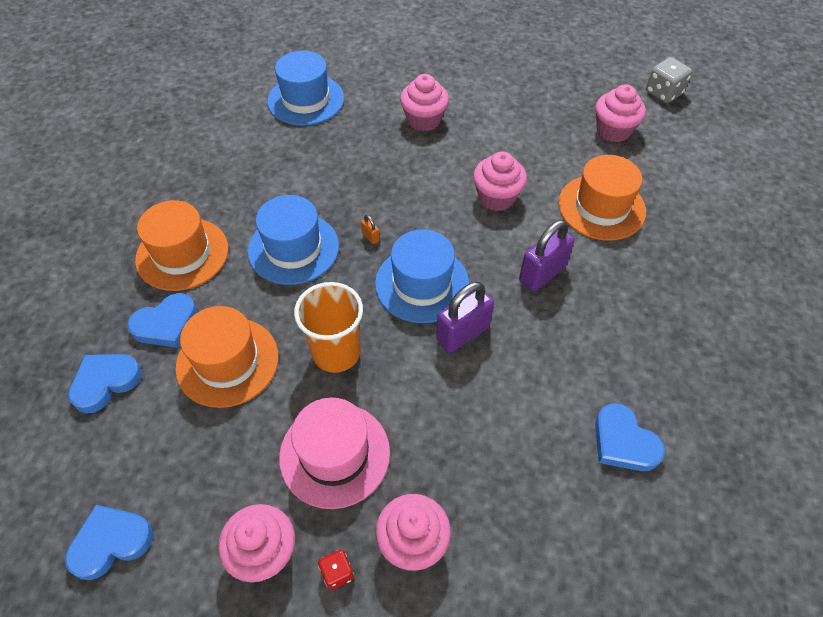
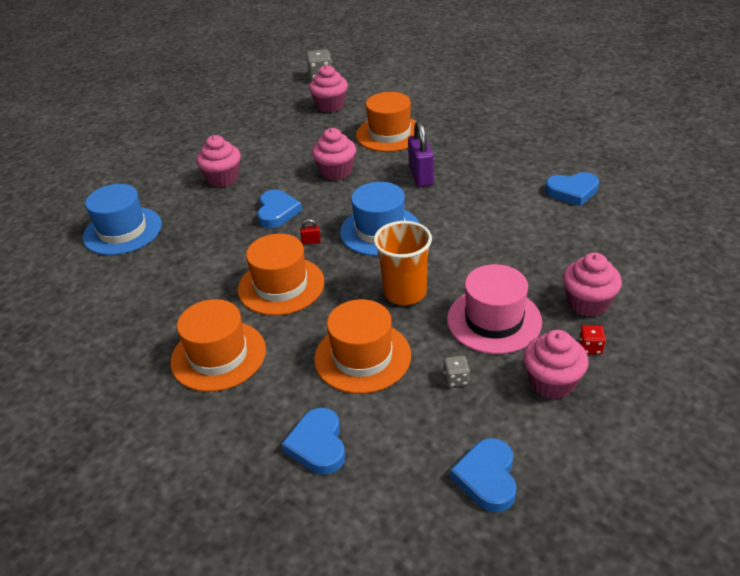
camera: 55 degrees left, 15 degrees down
blue heart [127,293,197,348] -> blue heart moved to [257,190,302,228]
blue hat [248,195,339,285] -> orange hat [238,234,324,316]
orange padlock [361,215,380,244] -> red padlock [300,219,321,245]
purple padlock [436,282,494,353] -> none
none -> grey dice [443,355,470,387]

